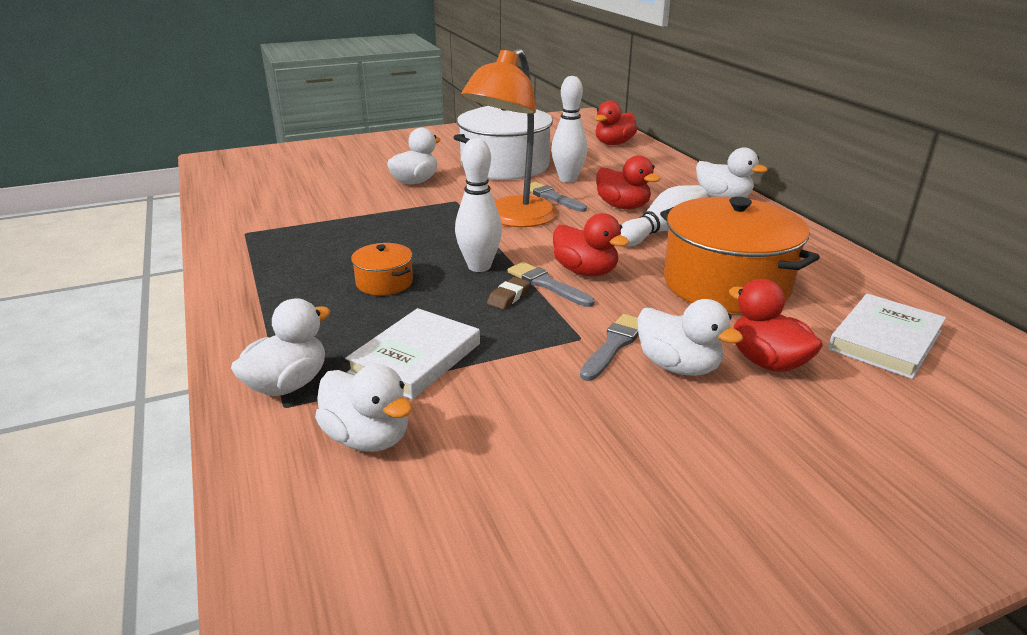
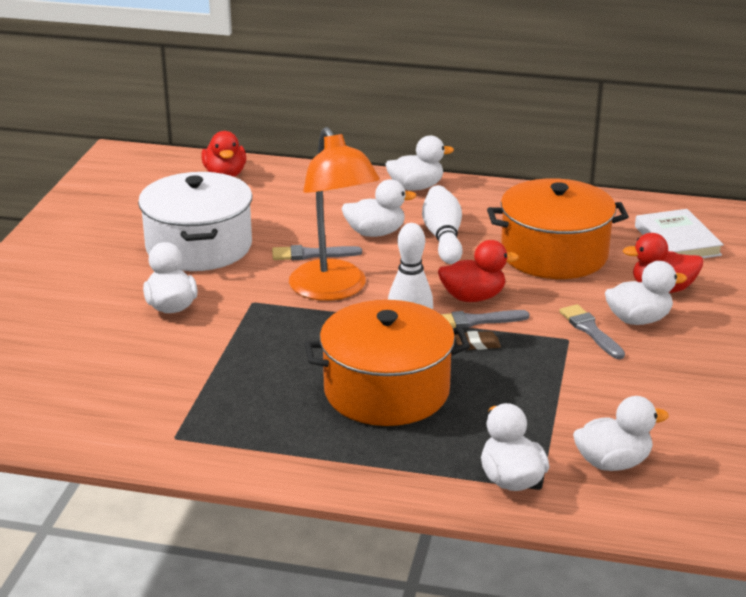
camera: 55 degrees left, 0 degrees up
white book [345,308,480,400] -> none
orange pot [351,243,413,296] -> orange pot [304,300,470,426], size x2.21
brown eraser [487,277,530,309] -> brown eraser turned 75 degrees counterclockwise [454,331,501,350]
white bowling pin [551,76,587,182] -> none
red duck [596,155,660,209] -> white duck [341,179,416,237]

